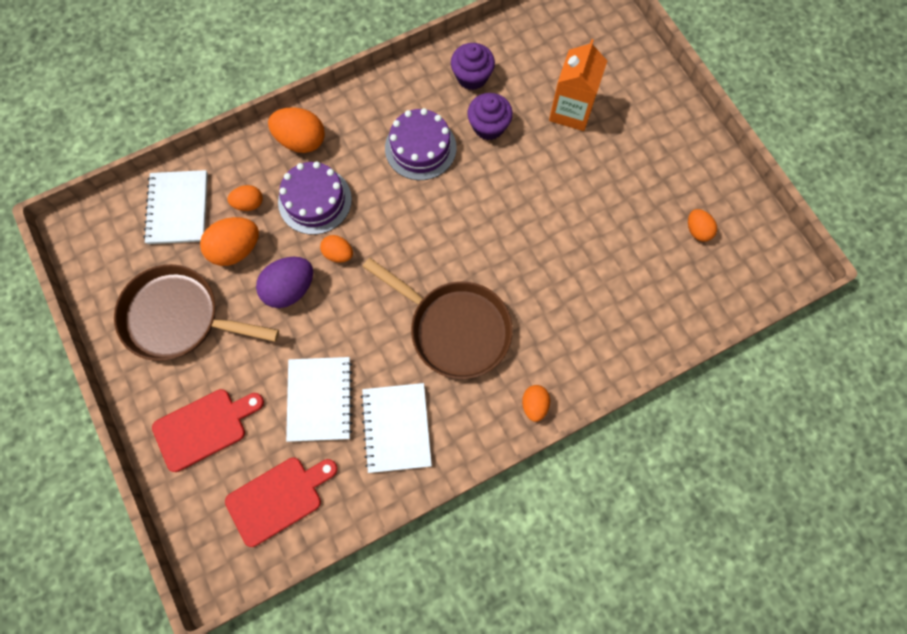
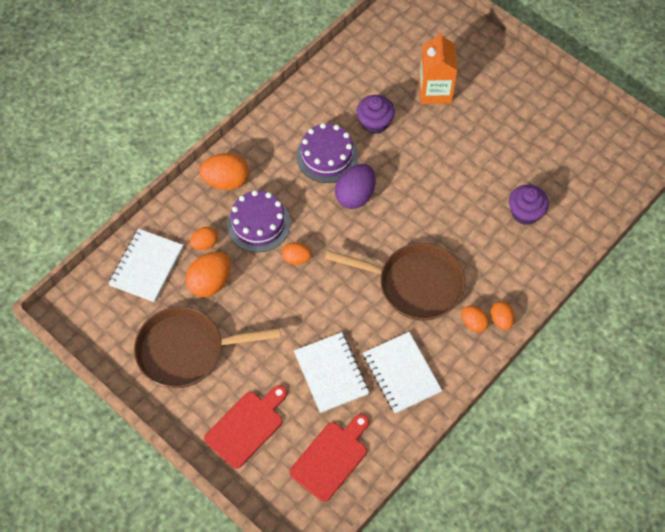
camera: 20 degrees left, 10 degrees down
white notebook [143,170,208,244] -> white notebook turned 45 degrees clockwise [108,229,183,302]
purple egg [256,257,313,308] -> purple egg moved to [335,164,376,209]
purple cupcake [451,43,495,90] -> purple cupcake moved to [509,185,549,225]
orange egg [688,209,717,242] -> orange egg moved to [461,306,489,332]

